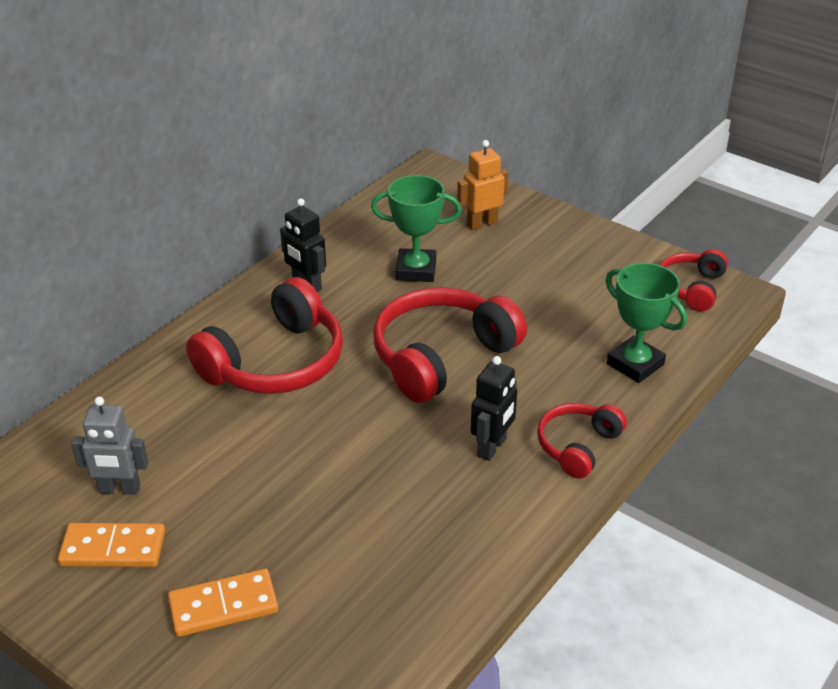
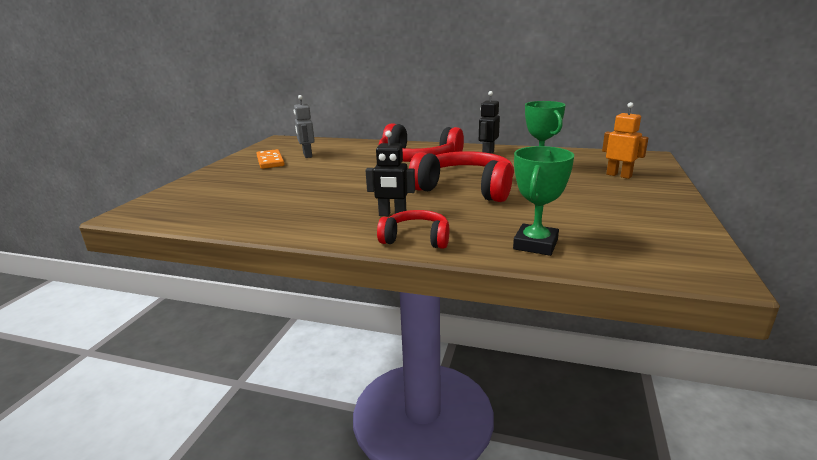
camera: 70 degrees right, 15 degrees down
orange domino [168,569,278,637] -> none
red headphones [660,249,728,311] -> none

